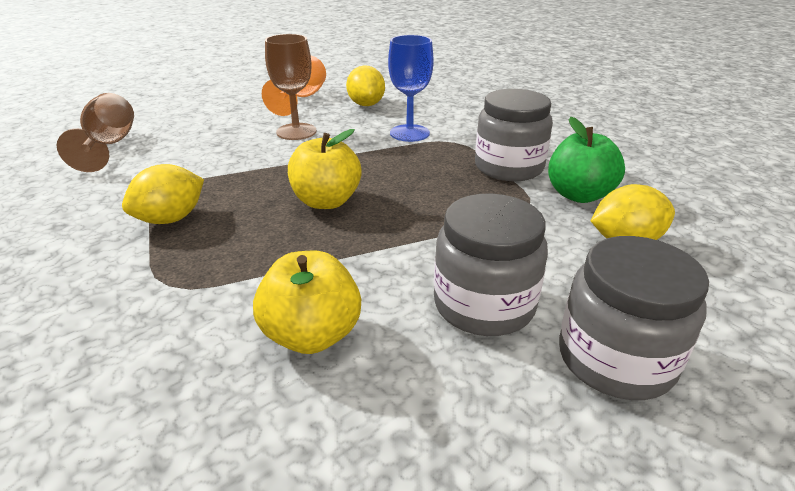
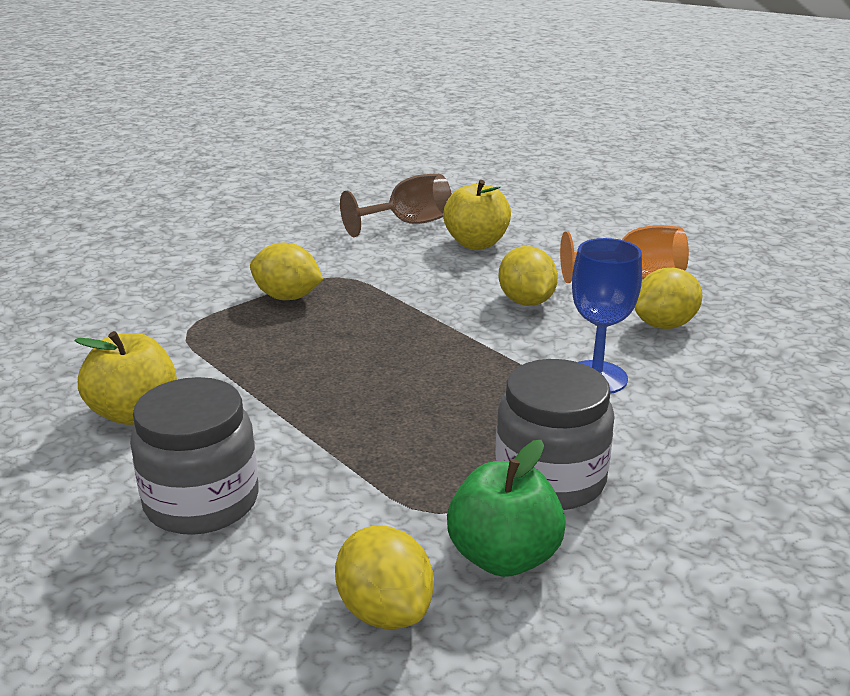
camera: 70 degrees right, 5 degrees down
brown goblet [265,34,317,140] -> yellow lemon [498,246,558,306]
yellow apple [288,129,362,209] -> yellow apple moved to [443,180,511,249]
grey jar [559,236,709,400] -> none

